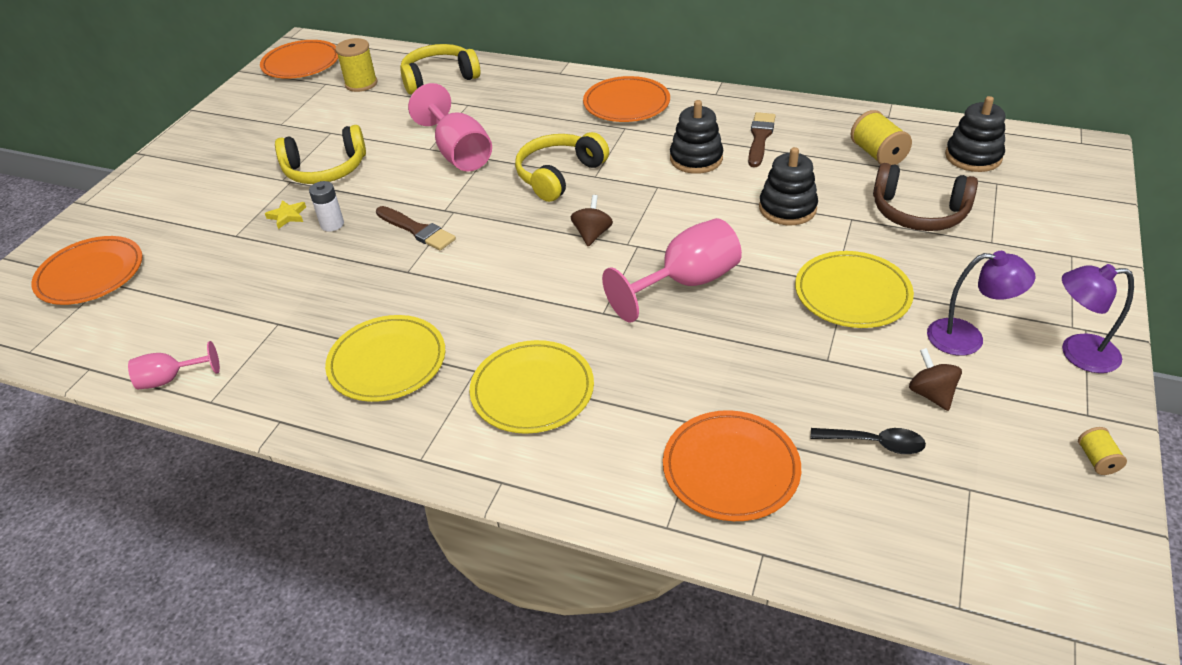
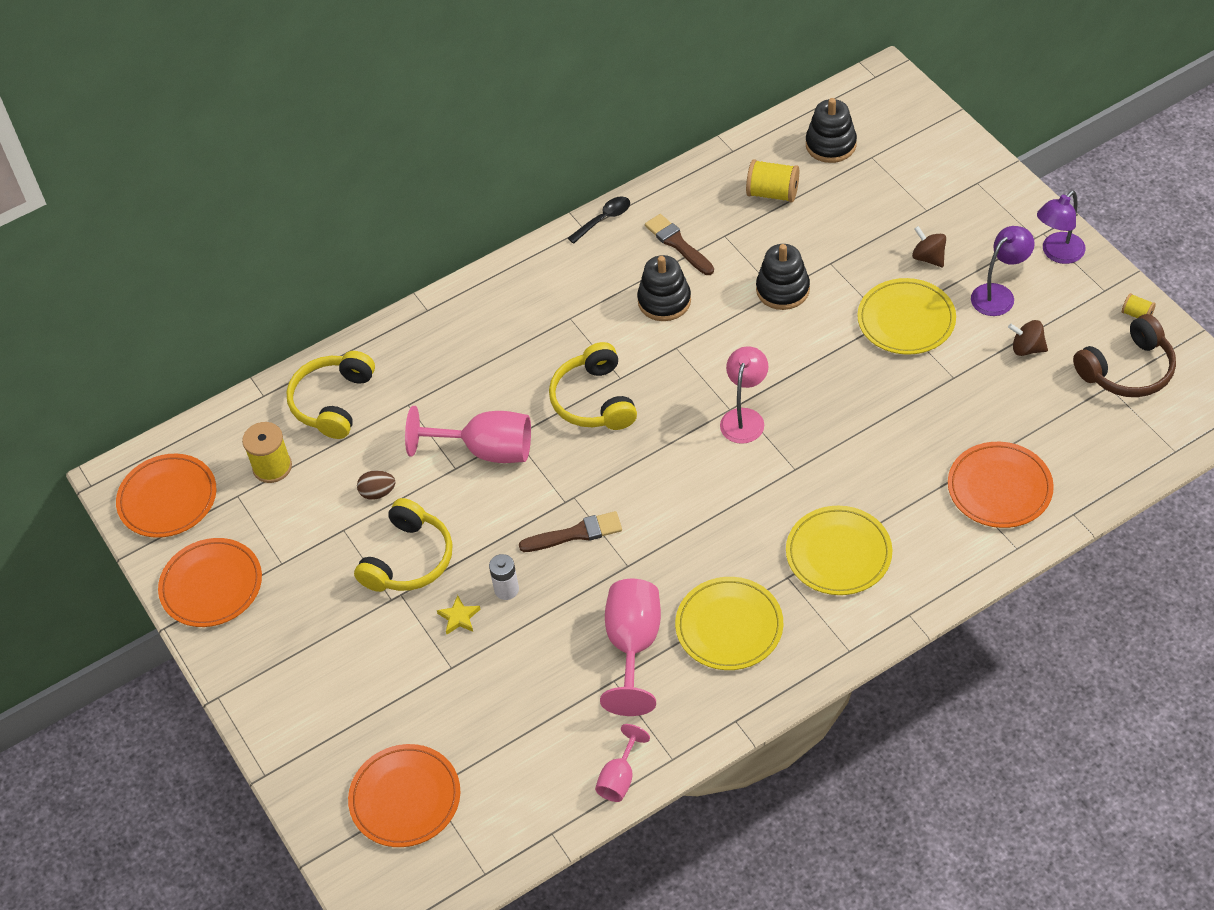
camera: 50 degrees left, 10 degrees up
brown spinning top [571,195,613,246] -> brown spinning top moved to [912,226,946,267]
orange plate [583,76,670,122] -> orange plate moved to [158,538,262,627]
pink goblet [602,218,742,322] -> pink goblet moved to [600,579,661,716]
black spoon [811,428,926,454] -> black spoon moved to [568,196,630,244]
brown headphones [873,163,978,231] -> brown headphones moved to [1073,314,1176,397]
none -> brown egg [357,470,395,500]
none -> pink lamp [720,346,769,444]

